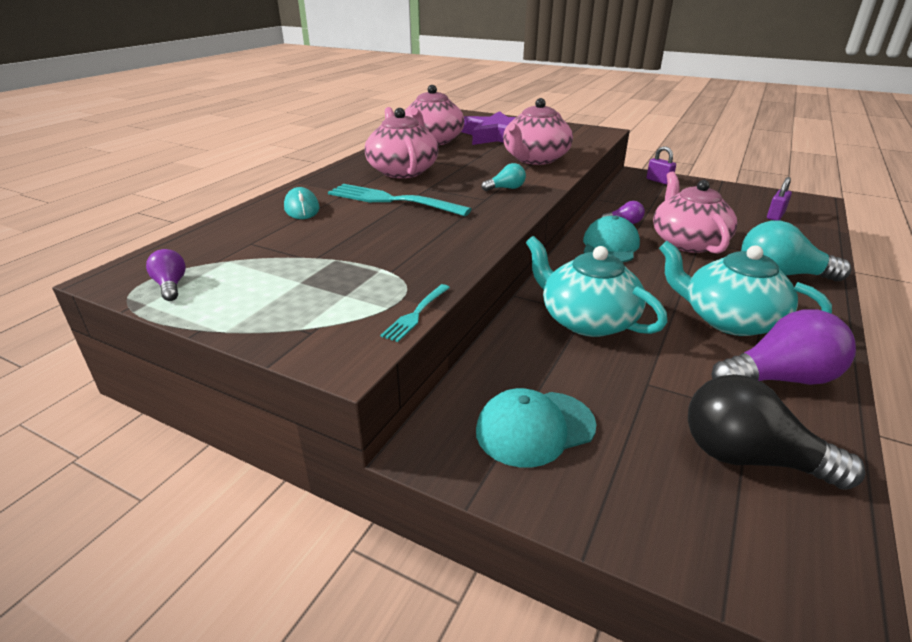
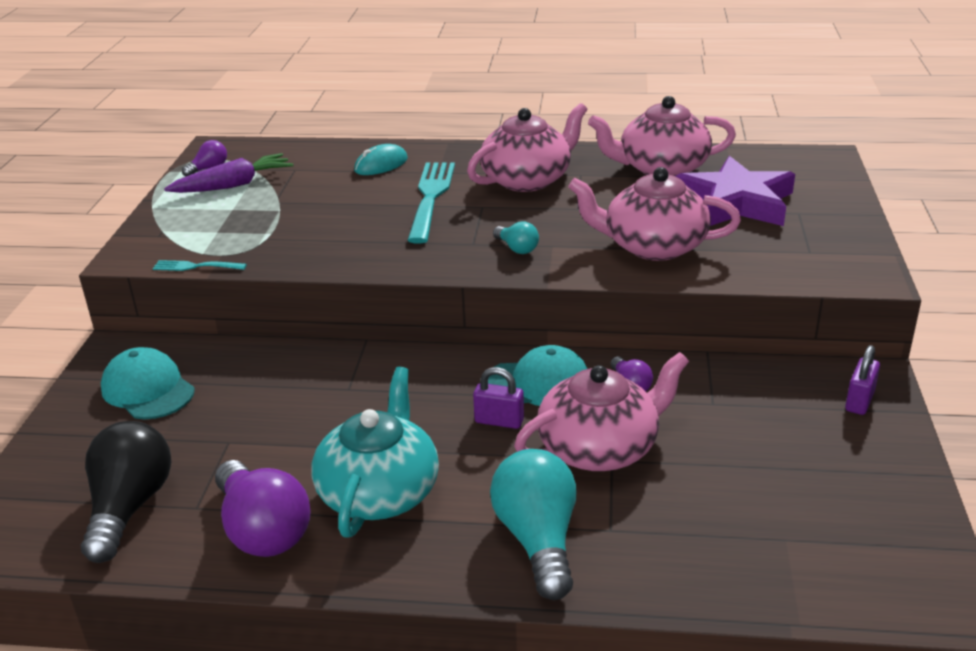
camera: 70 degrees right, 0 degrees up
turquoise teapot [526,236,668,337] -> none
purple padlock [767,177,792,220] -> purple padlock moved to [473,367,524,429]
none -> purple carrot [164,153,293,193]

